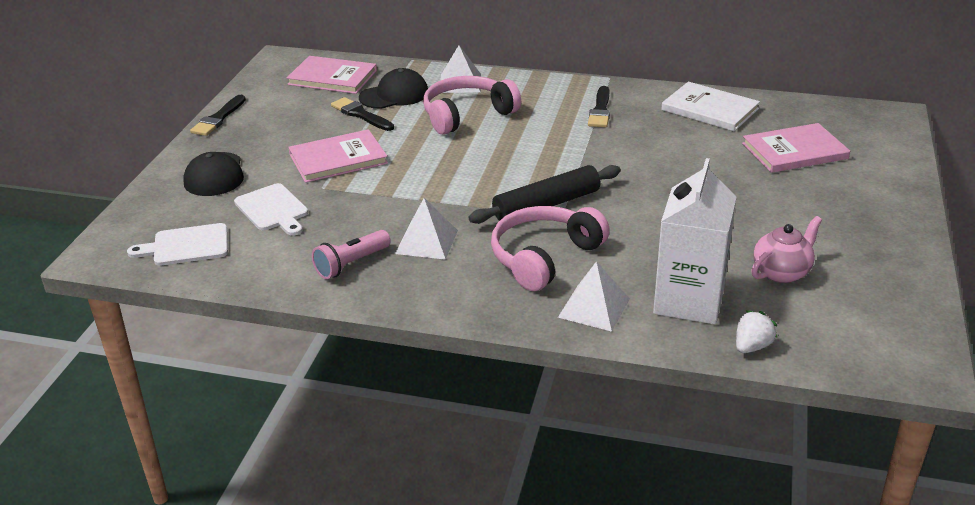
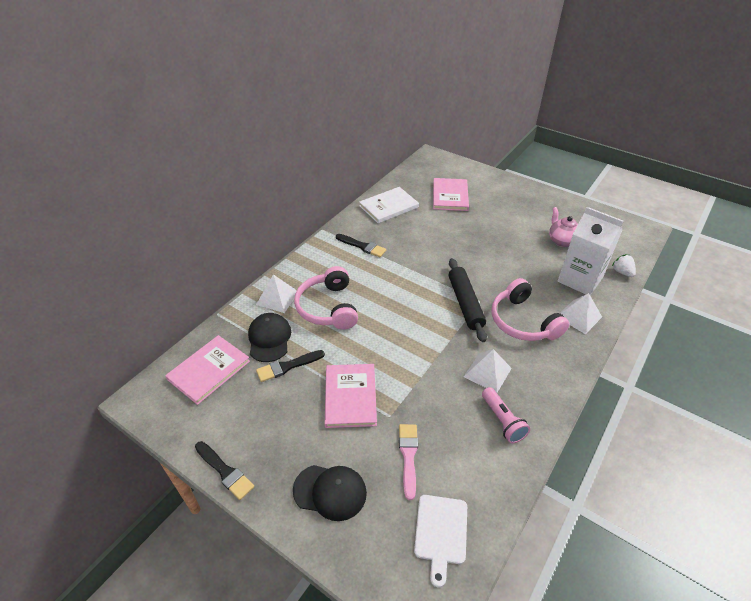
camera: 70 degrees left, 10 degrees up
white cutting board [234,183,308,236] -> pink brush [399,424,418,500]

